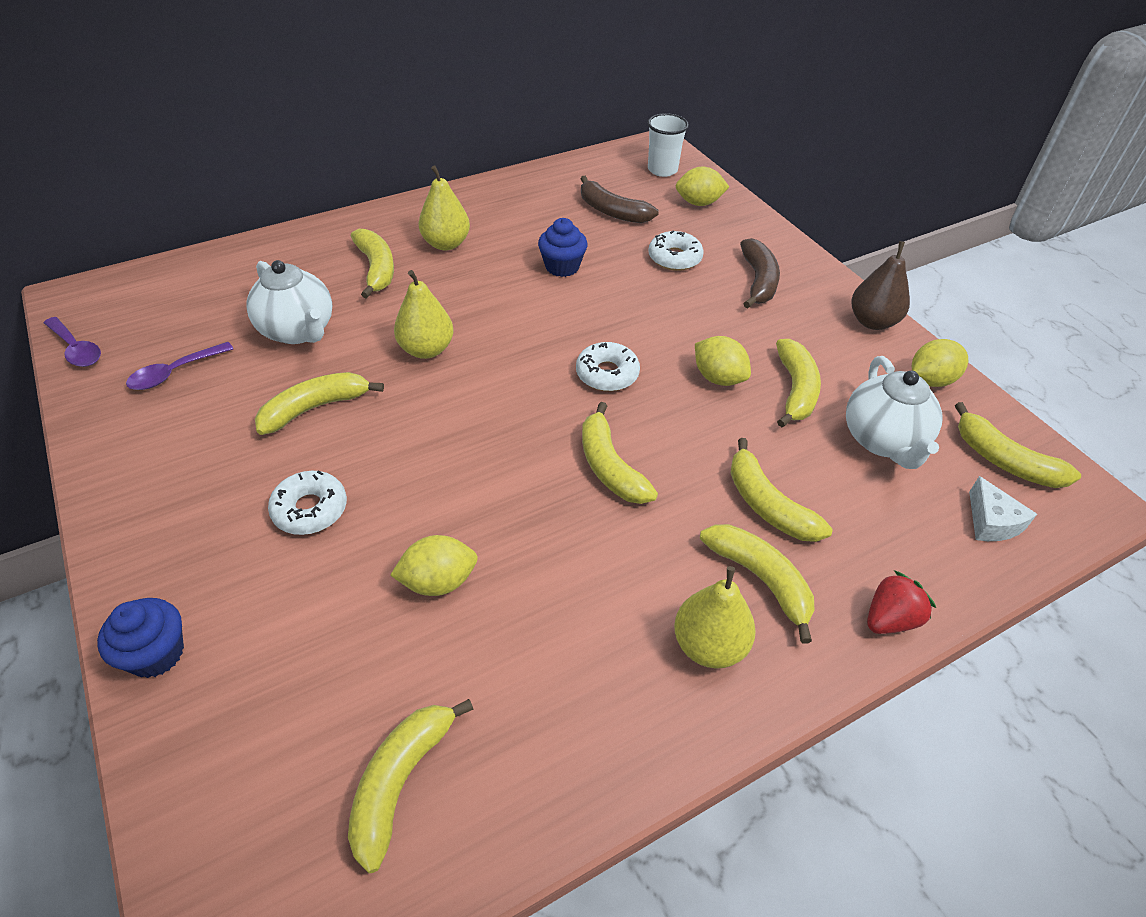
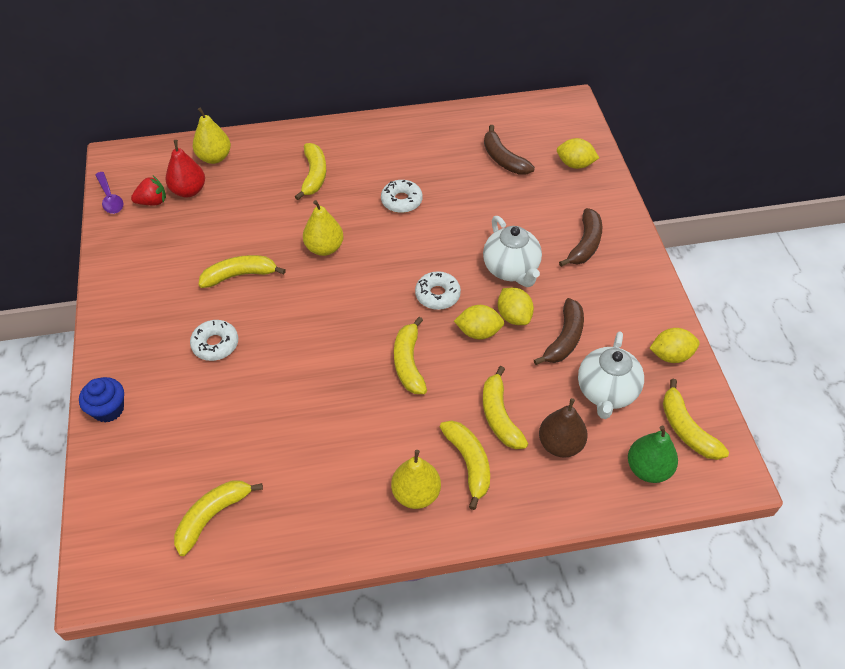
camera: 20 degrees right, 5 degrees up
purple spoon [126,342,233,390] -> none
white teapot [246,260,332,344] -> white teapot moved to [483,216,542,287]
yellow lemon [390,535,478,596] -> yellow lemon moved to [454,305,504,339]
yellow pear [418,165,470,250] -> yellow pear moved to [193,107,231,164]
blue cupcake [538,218,587,277] -> none
white cup [648,113,689,177] -> none
white donut [648,231,704,271] -> white donut moved to [381,180,422,213]
yellow banana [776,339,821,427] -> brown banana [534,298,584,365]
brown pear [851,241,910,330] -> brown pear moved to [539,398,588,458]
red strawberry [867,570,936,634] -> red strawberry moved to [131,176,166,205]
white cheese [969,476,1037,541] -> green pear [628,426,678,483]
none -> red pear [166,140,205,197]

